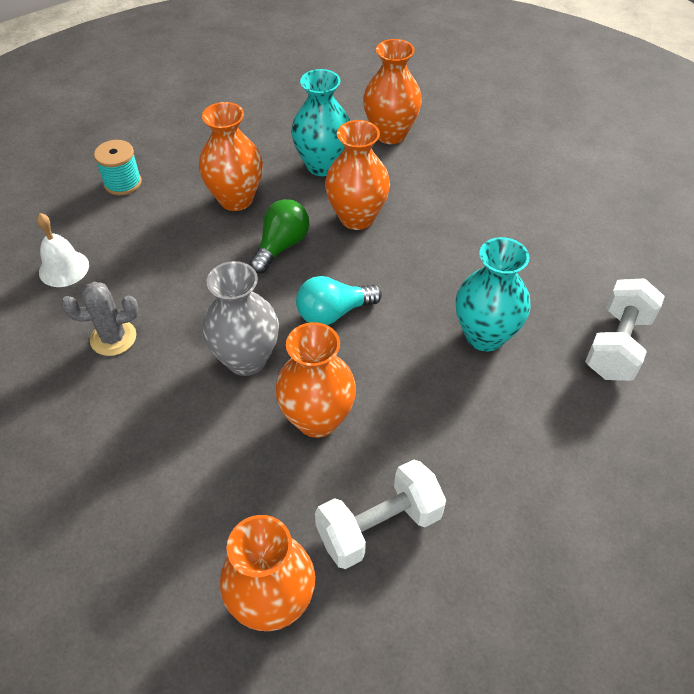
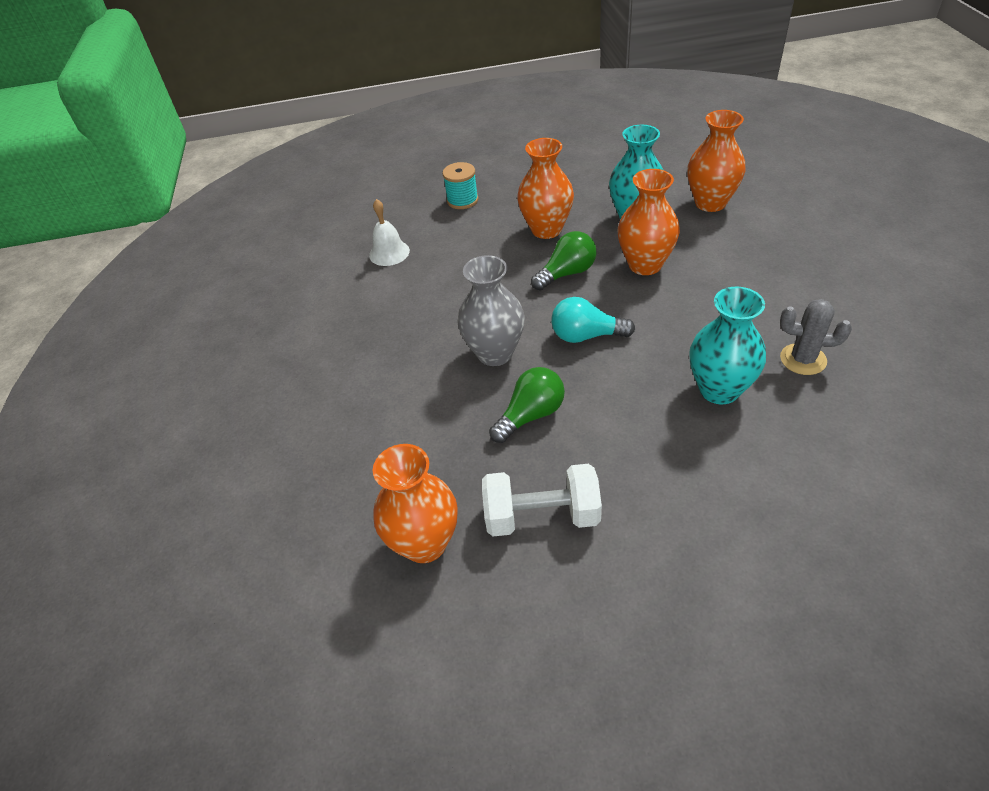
camera: 30 degrees right, 5 degrees down
grey cactus [61,282,138,356] -> grey cactus moved to [780,299,852,375]
orange vase [275,322,356,438] -> green light bulb [489,367,565,443]
white dumbbell [585,278,665,381] -> none

